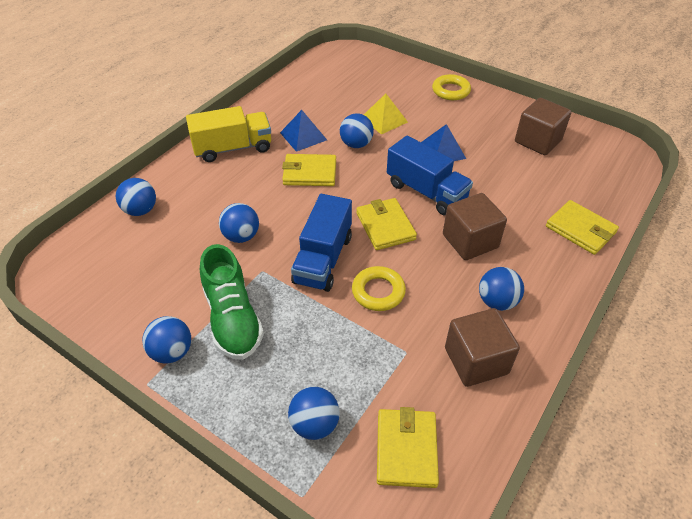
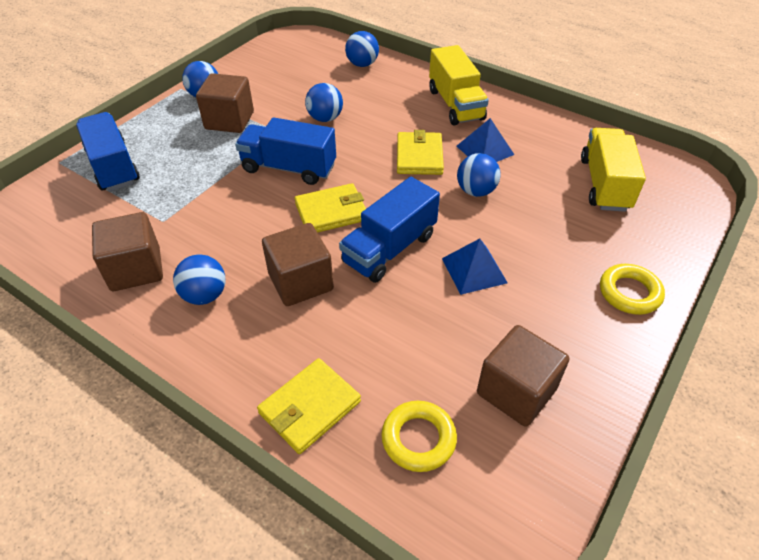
camera: 90 degrees right, 0 degrees up
green shoe [200,244,264,360] -> brown cube [196,73,254,133]
blue ball [288,387,340,440] -> blue truck [76,112,140,191]
yellow ring [352,266,406,311] -> yellow ring moved to [381,401,457,472]
yellow pyramid [364,93,408,134] -> none
yellow wallet [377,407,439,488] -> none
none -> yellow truck [581,128,646,212]

